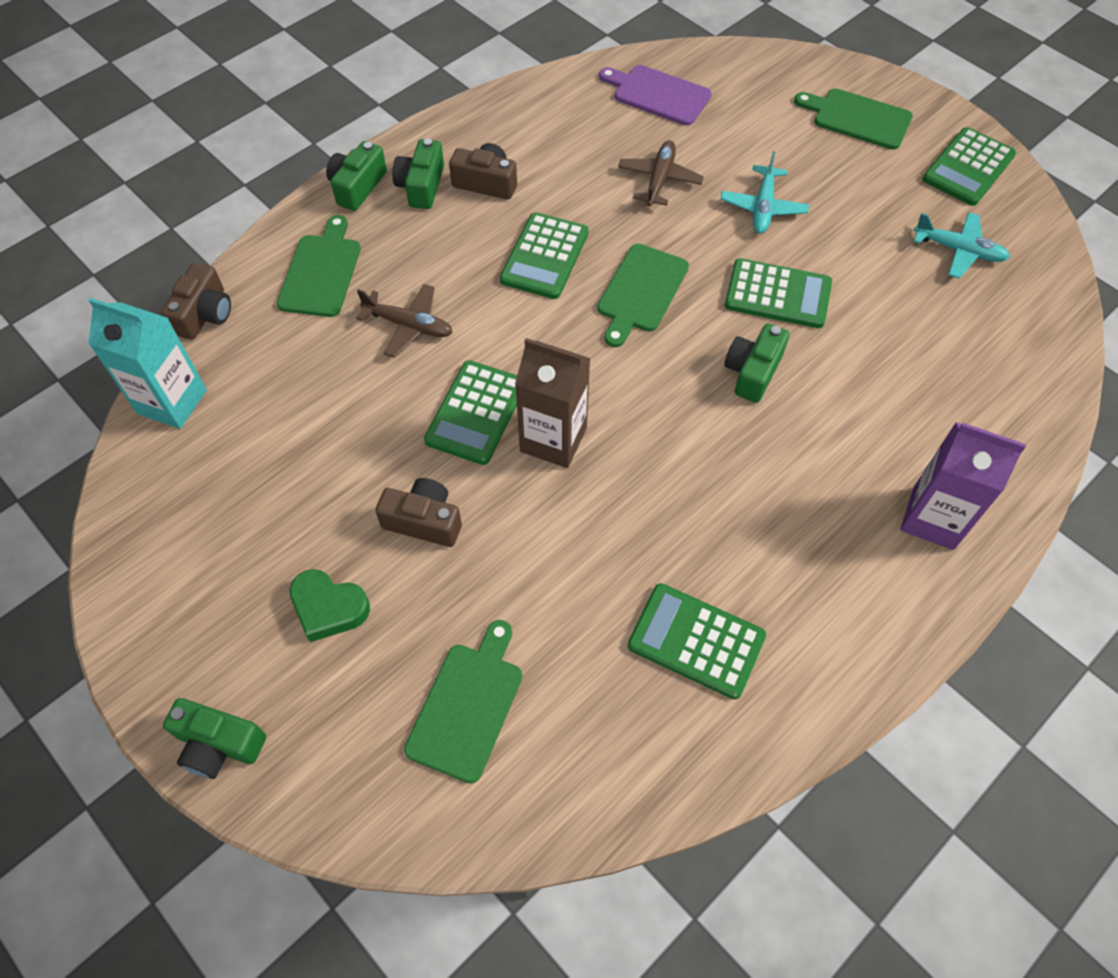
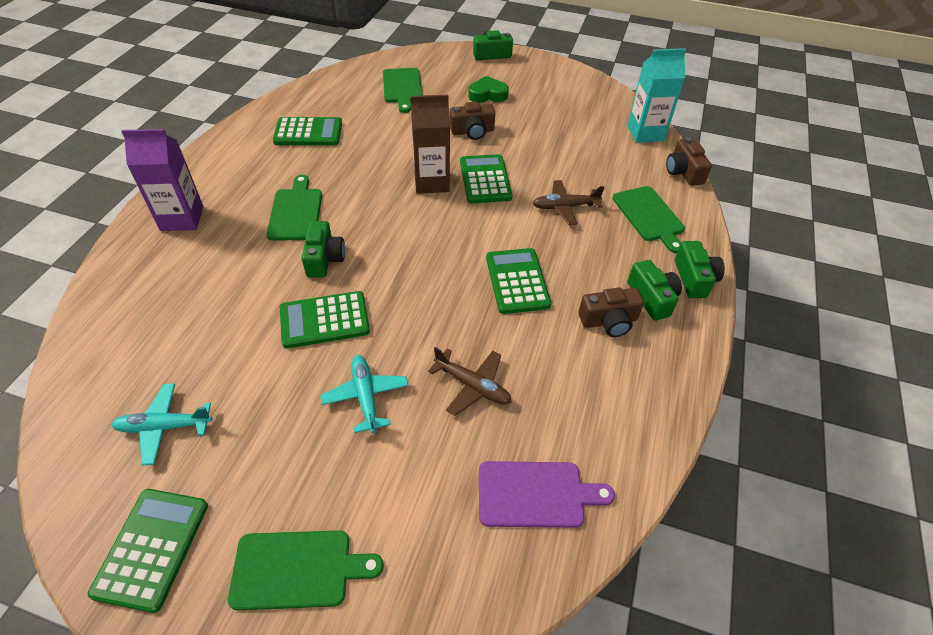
camera: 150 degrees right, 10 degrees down
green cutting board [597,244,689,347] -> green cutting board moved to [266,175,322,241]
brown plane [618,140,704,206] -> brown plane turned 45 degrees counterclockwise [428,347,512,416]

